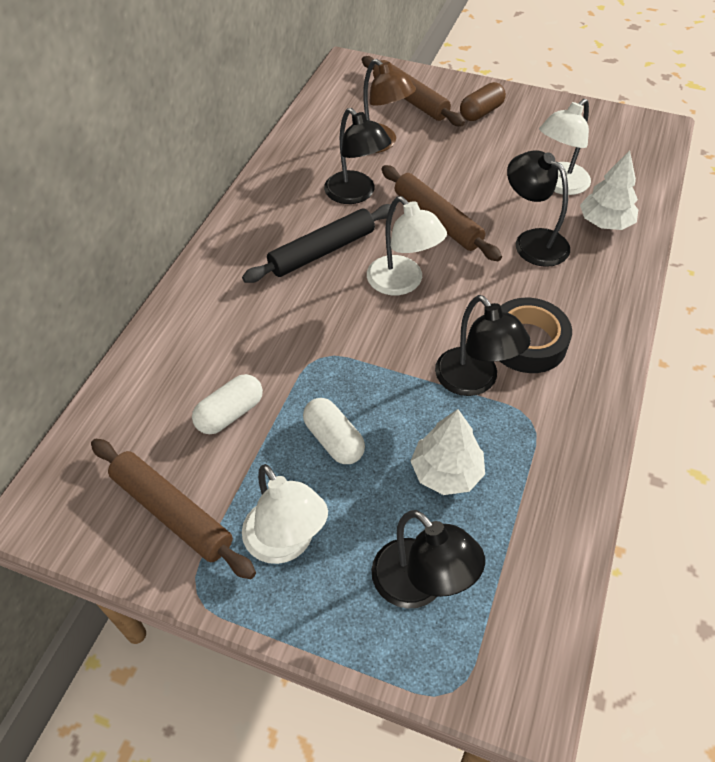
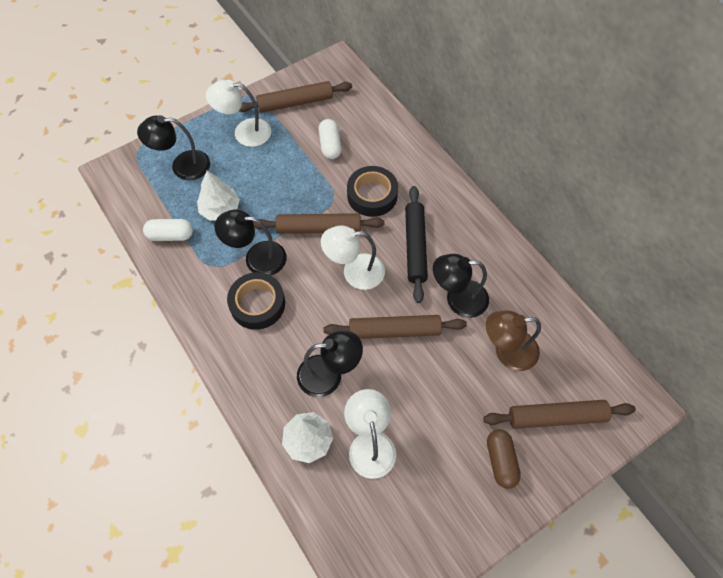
camera: 125 degrees right, 10 degrees up
white capsule [303,398,365,464] -> white capsule moved to [143,219,193,241]
none -> brown rolling pin [254,213,384,234]
none -> black tape [347,166,398,217]

